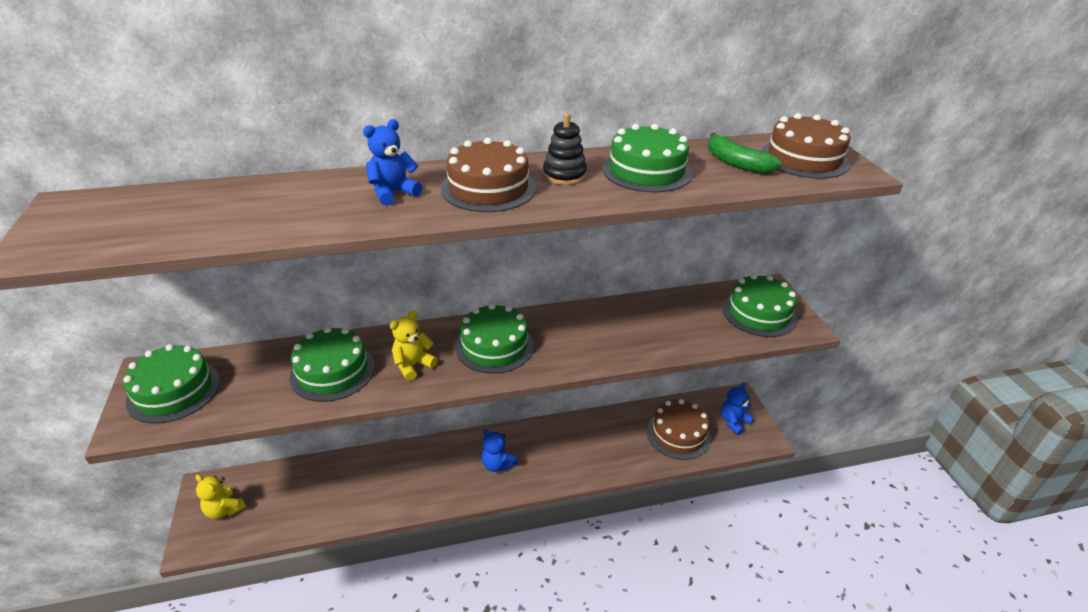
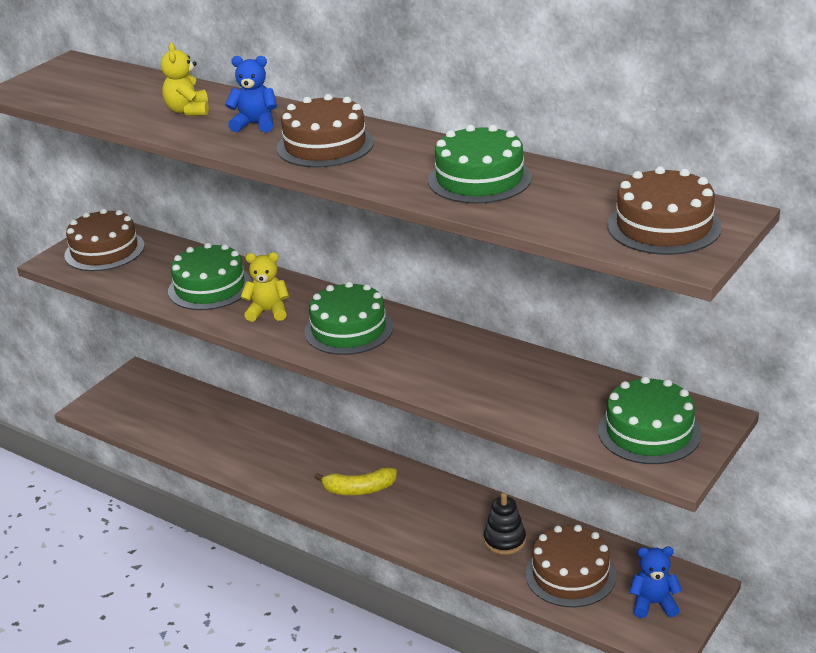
camera: 50 degrees right, 5 degrees down
green cake [123,344,220,424] -> brown cake [64,208,144,271]
yellow teddy bear [195,474,246,519] -> yellow teddy bear moved to [161,43,209,116]
blue teddy bear [481,429,518,472] -> yellow banana [314,467,397,495]
black stacking toy [543,113,587,185] -> black stacking toy moved to [484,492,526,555]
green banana [708,132,782,174] -> none

